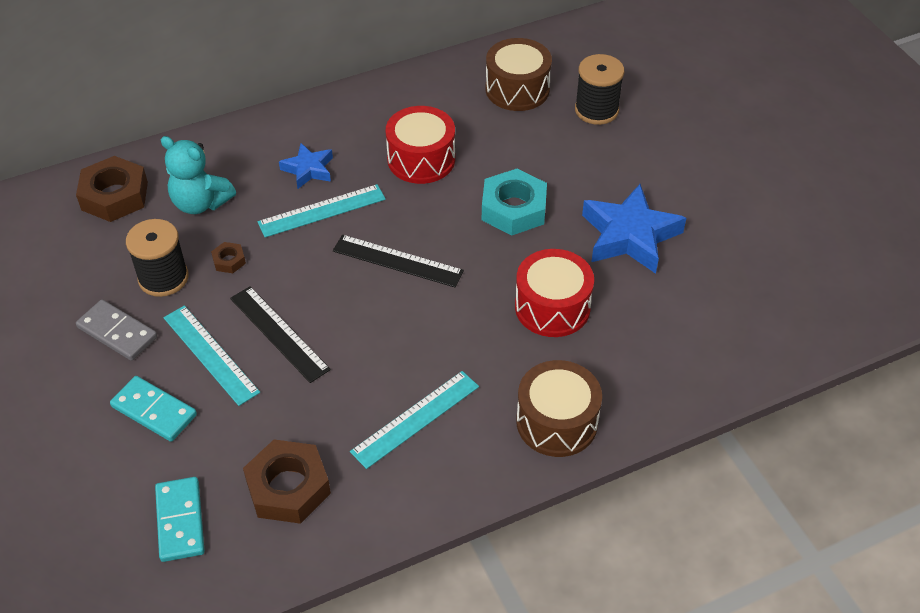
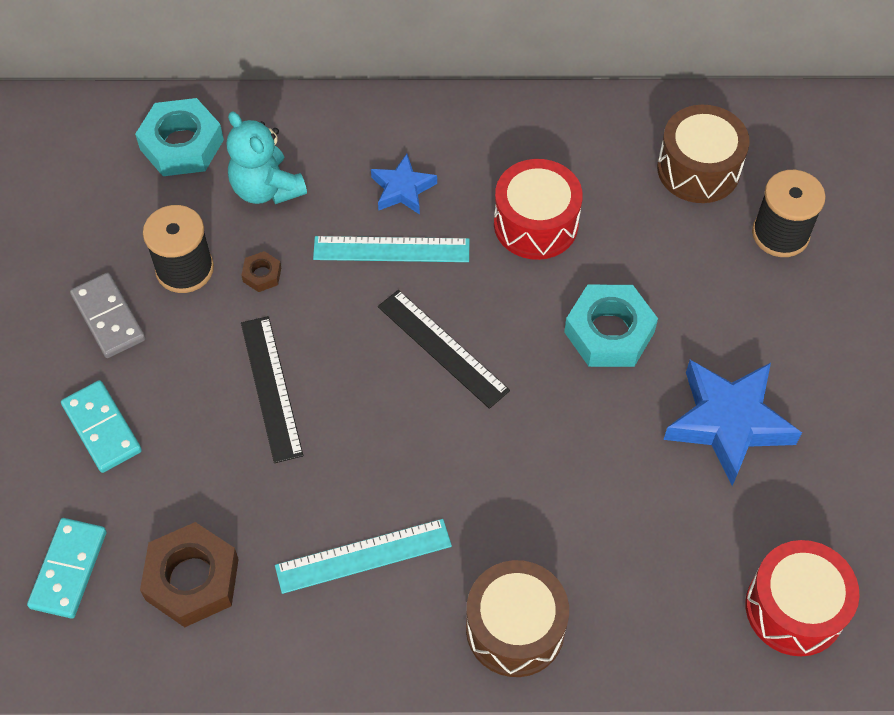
camera: 25 degrees right, 10 degrees up
brown nut [76,156,148,222] -> turquoise nut [135,98,224,176]
turquoise ruler [163,306,260,406] -> none
red drum [515,249,594,337] -> red drum moved to [745,540,860,656]

